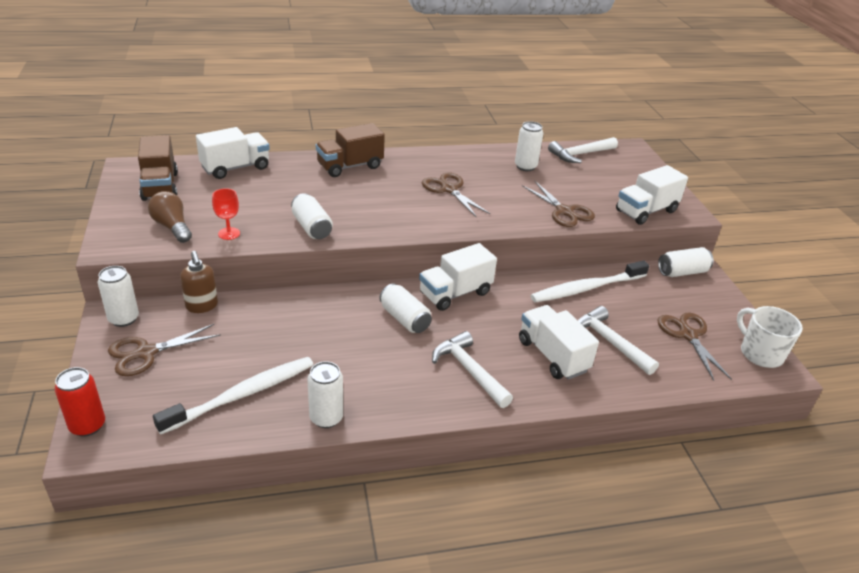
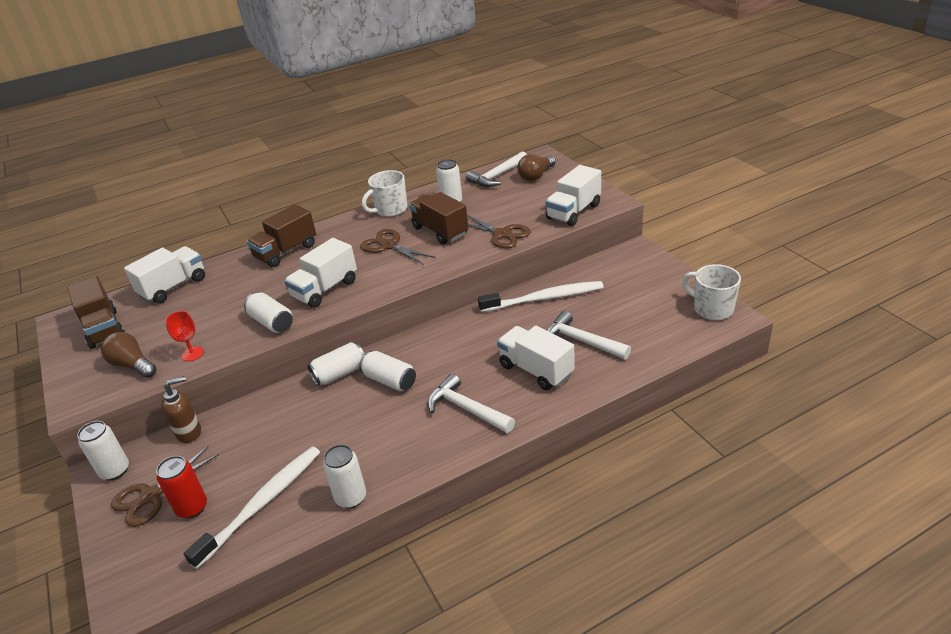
camera: 10 degrees left, 0 degrees up
red can [54,367,105,437] -> red can moved to [156,456,207,519]
brown soap dispenser [180,251,218,313] -> brown soap dispenser turned 75 degrees counterclockwise [162,376,201,443]
white truck [419,243,497,311] -> white truck moved to [284,238,357,308]
white toothbrush [531,260,649,302] -> white toothbrush turned 150 degrees counterclockwise [478,281,604,312]
brown scissors [657,312,732,381] -> none
white can [658,247,714,277] -> white can moved to [307,342,364,386]
none -> white mug [362,170,408,217]
none -> brown truck [409,192,469,245]
none -> brown light bulb [518,154,556,181]

